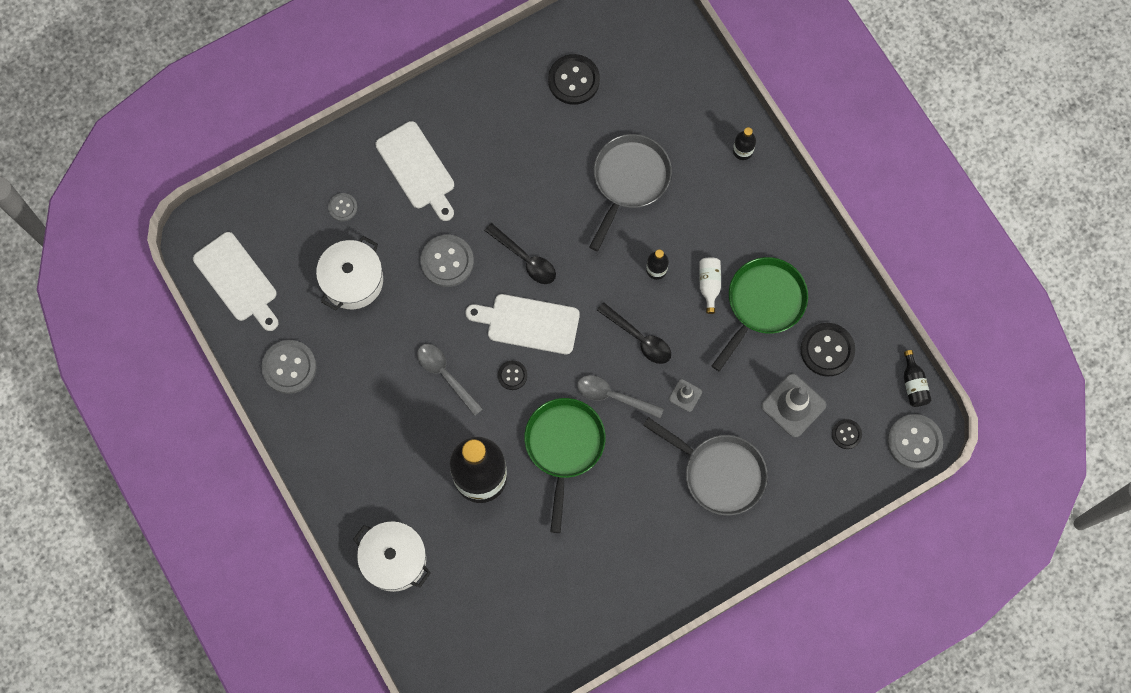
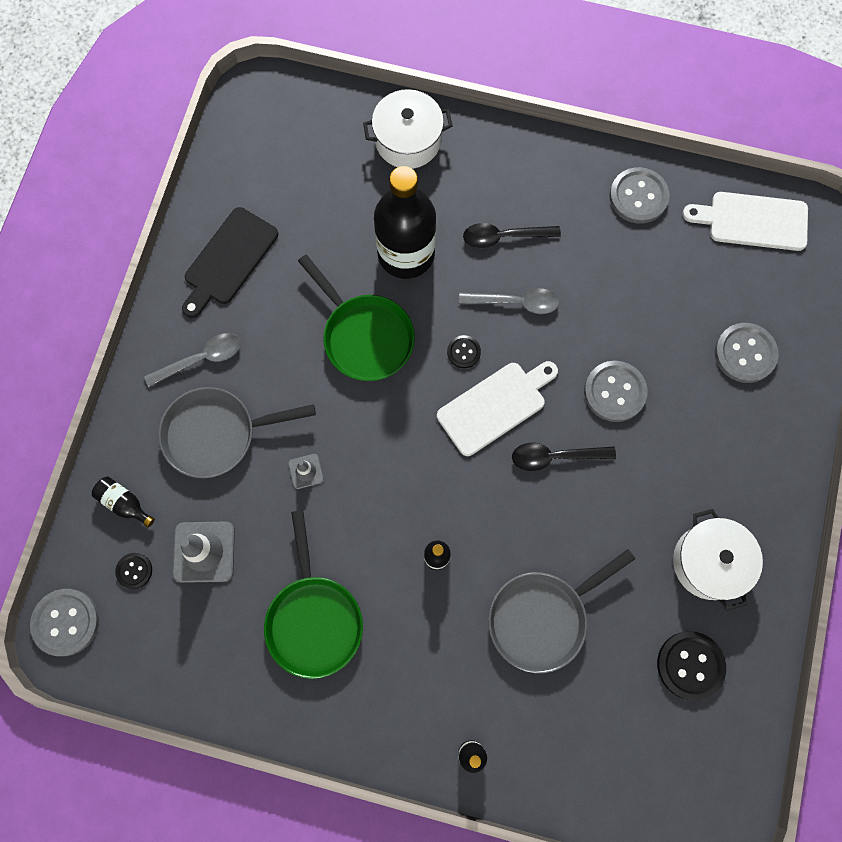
camera: 135 degrees right, 0 degrees up
white pot [316,236,383,311] -> white pot moved to [673,509,763,611]
grey button [328,193,357,221] -> grey button [715,323,779,383], size x1.82
white cutting board [376,121,454,221] -> none
grey spoon [577,375,664,418] -> grey spoon moved to [144,333,241,387]
grey pan [589,134,672,251] -> grey pan turned 75 degrees clockwise [488,549,635,673]
black spoon [597,302,671,364] -> black spoon moved to [463,223,561,248]
white bottle [699,257,721,314] -> none
black button [800,323,855,376] -> none
black bottle [904,350,931,407] -> black bottle moved to [92,477,155,527]
none -> black cutting board [182,207,278,318]

